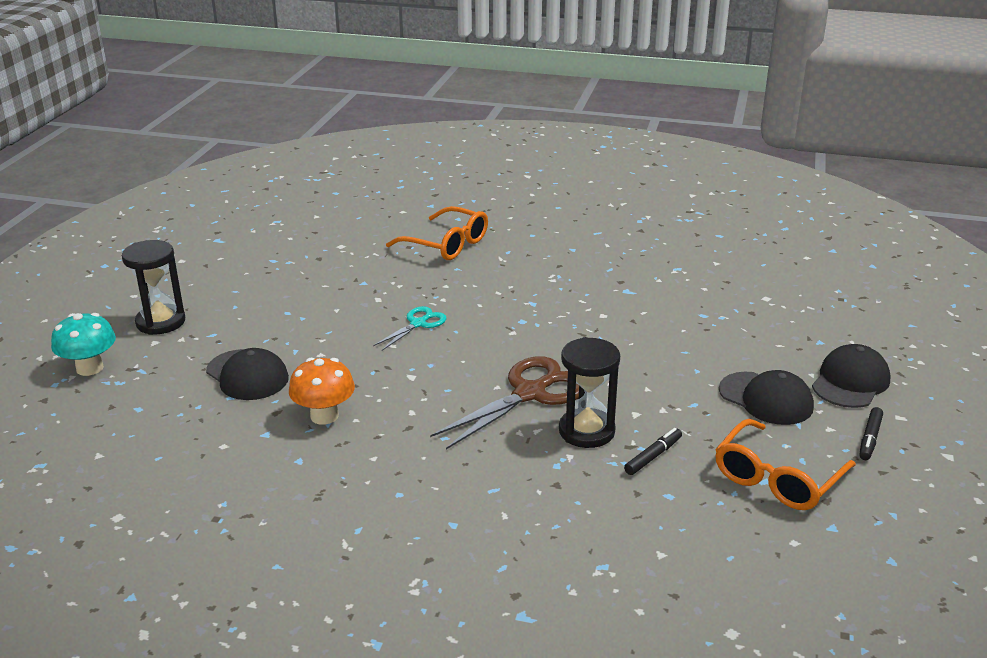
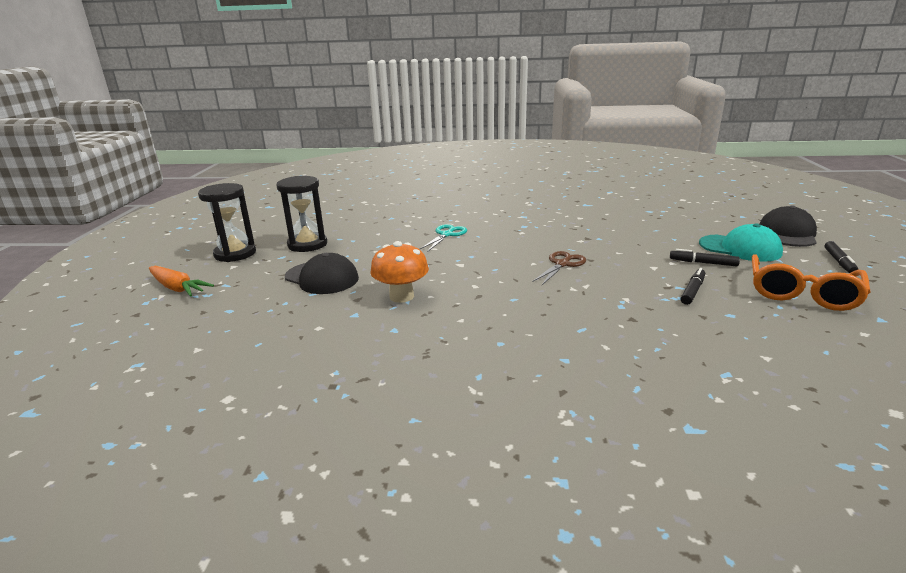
camera: 10 degrees left, 5 degrees down
turquoise mushroom [51,313,116,376] -> orange carrot [149,266,214,296]
orange glasses [386,206,488,260] -> none
brown scissors [430,356,579,450] -> brown scissors [532,251,586,285], size x0.54
black hourglass [559,337,620,448] -> black hourglass moved to [276,176,327,252]
black cap [719,370,814,425] -> turquoise cap [699,223,783,262]
none -> black marker [670,249,740,266]

